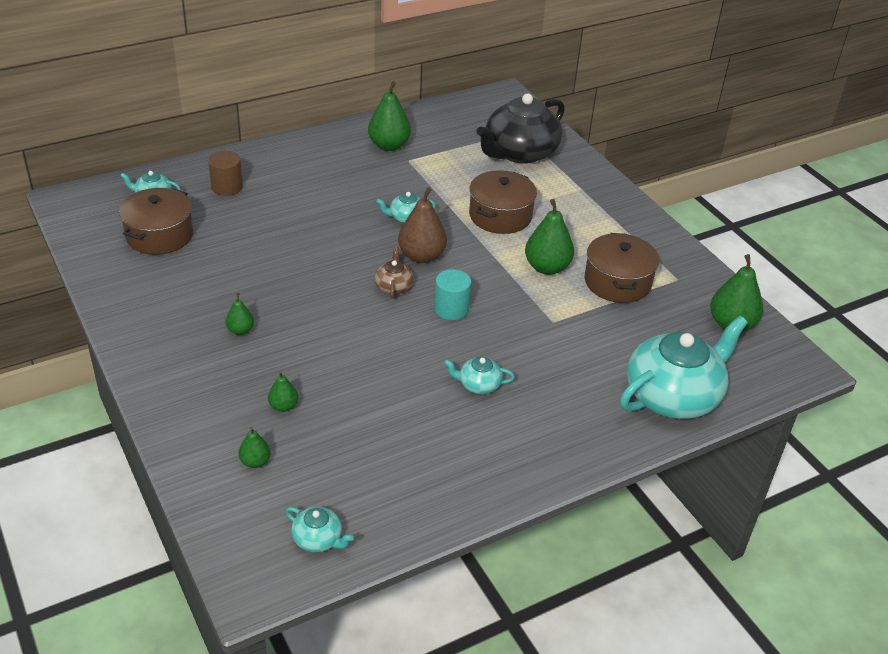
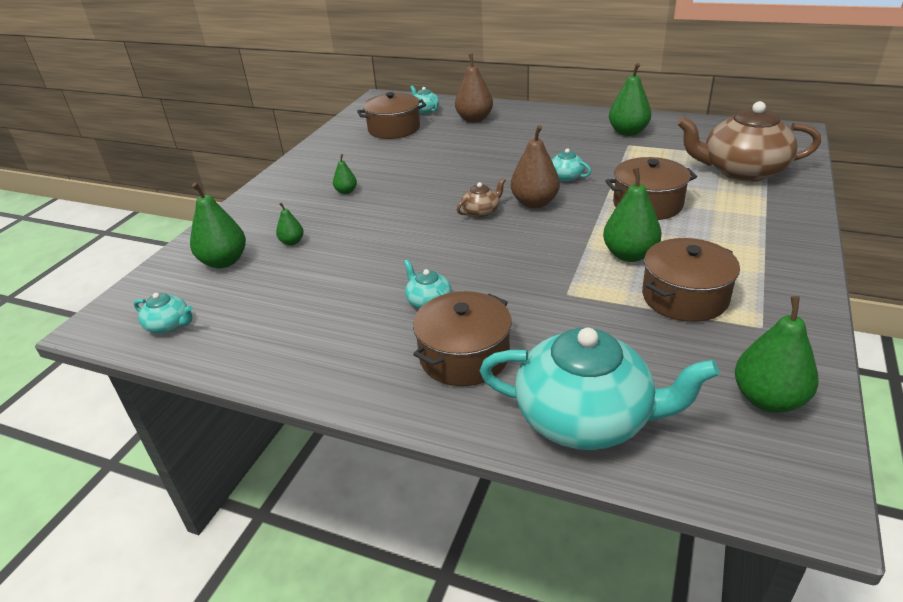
camera: 55 degrees right, 5 degrees down
brown cylinder [208,151,243,196] -> brown pear [455,54,493,123]
green pear [238,427,271,468] -> green pear [190,182,246,268], size x1.91
turquoise teapot [285,507,354,552] -> turquoise teapot turned 60 degrees counterclockwise [134,293,193,333]
turquoise cylinder [434,269,471,320] -> none
black teapot [476,93,565,164] -> brown teapot [677,101,821,182]
none -> brown pot [413,291,512,386]

